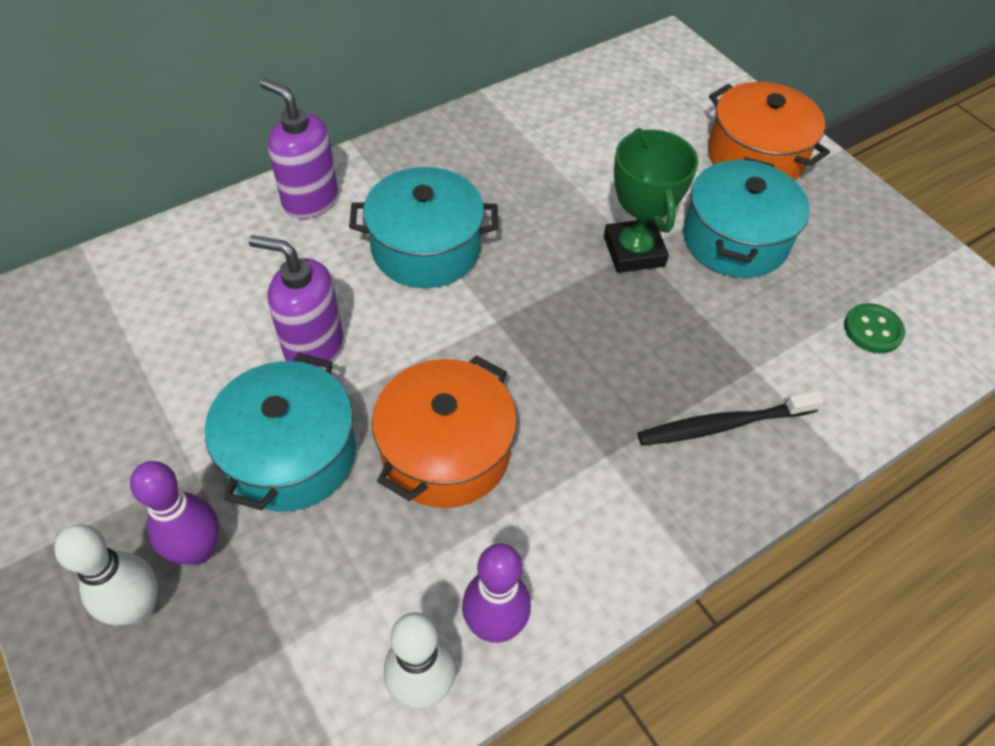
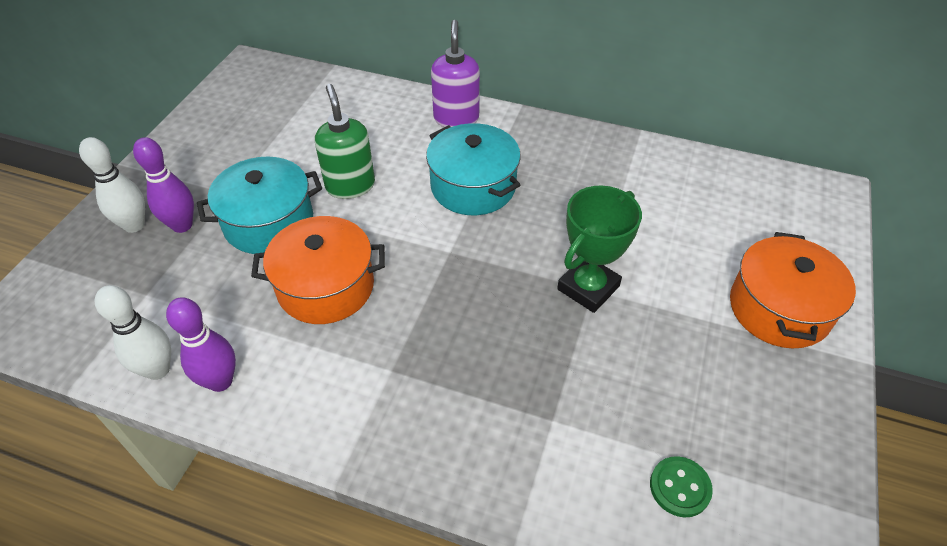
camera: 55 degrees right, 5 degrees down
purple soap dispenser [249,235,343,369] -> green soap dispenser [315,84,375,199]
black toothbrush [638,391,824,446] -> none
turquoise pot [683,157,810,278] -> none

